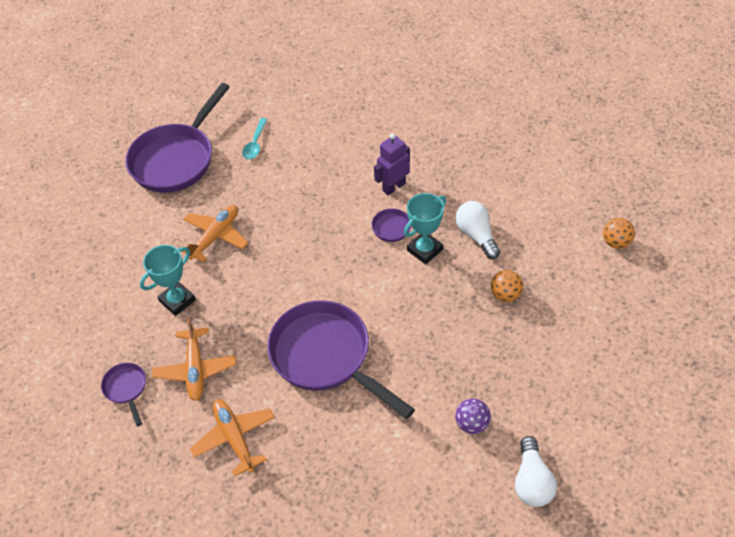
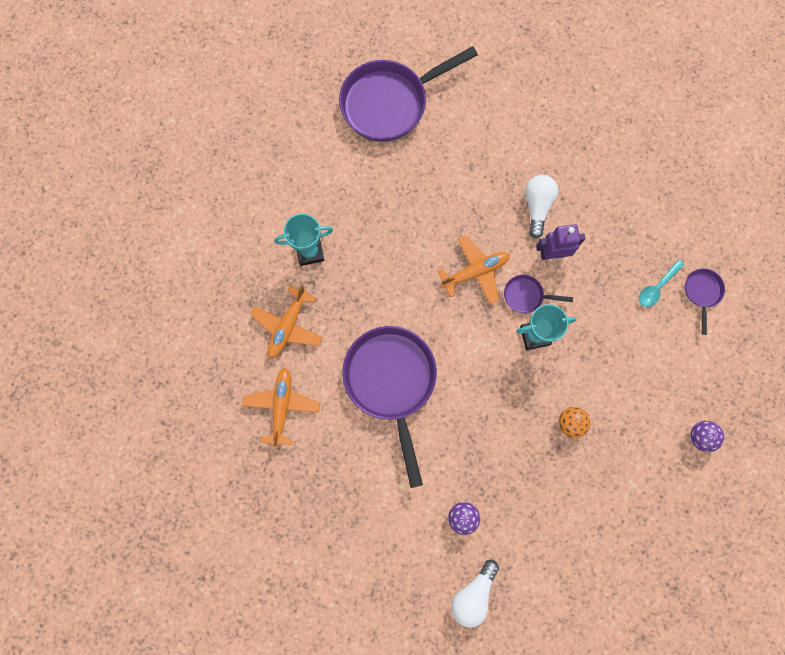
camera: 30 degrees right, 25 degrees up
purple pan [101,363,146,426] -> purple pan moved to [685,268,725,335]
orange plane [182,205,248,263] -> orange plane moved to [438,235,510,304]
turquoise spoon [242,118,268,159] -> turquoise spoon moved to [639,260,684,307]
white light bulb [455,201,500,259] -> white light bulb moved to [525,175,558,239]
orange ball [603,218,635,249] -> purple ball [690,421,724,452]

